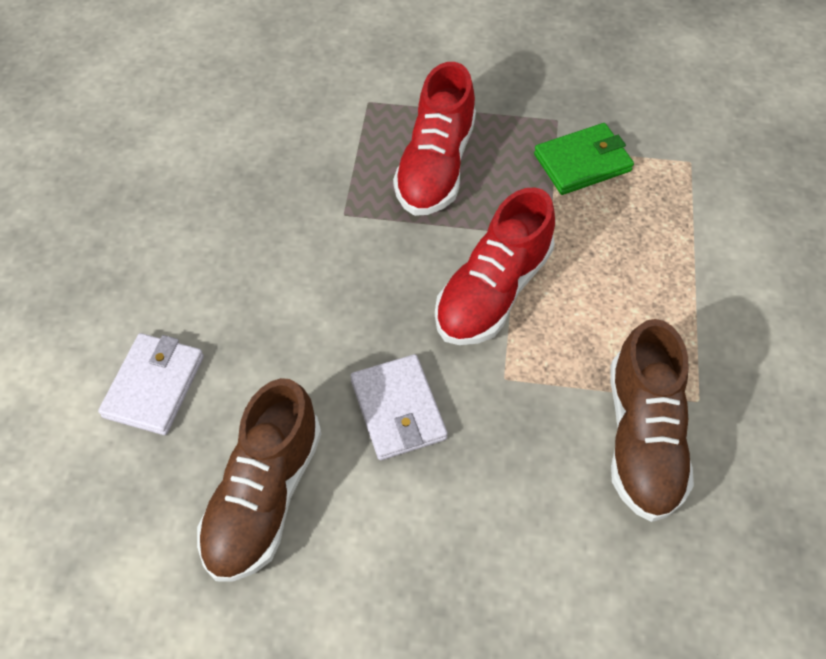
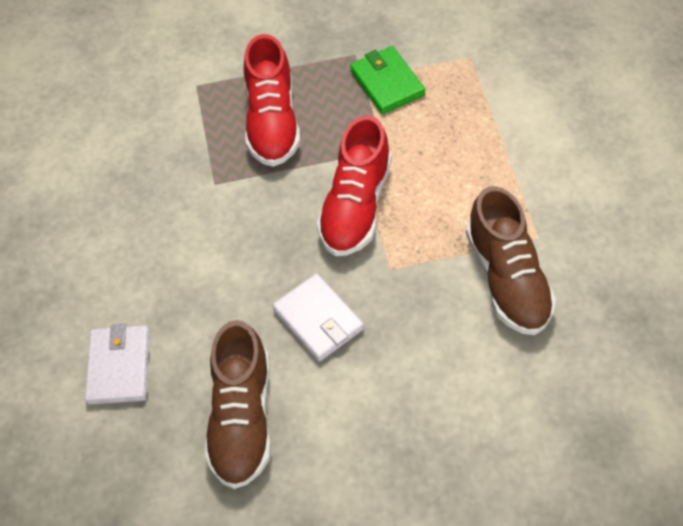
camera: 15 degrees left, 0 degrees up
green wallet [534,123,634,195] -> green wallet turned 75 degrees counterclockwise [350,46,425,114]

